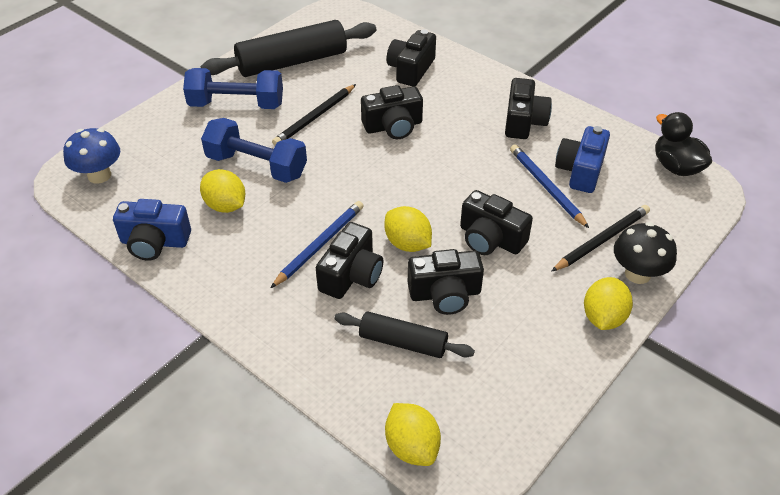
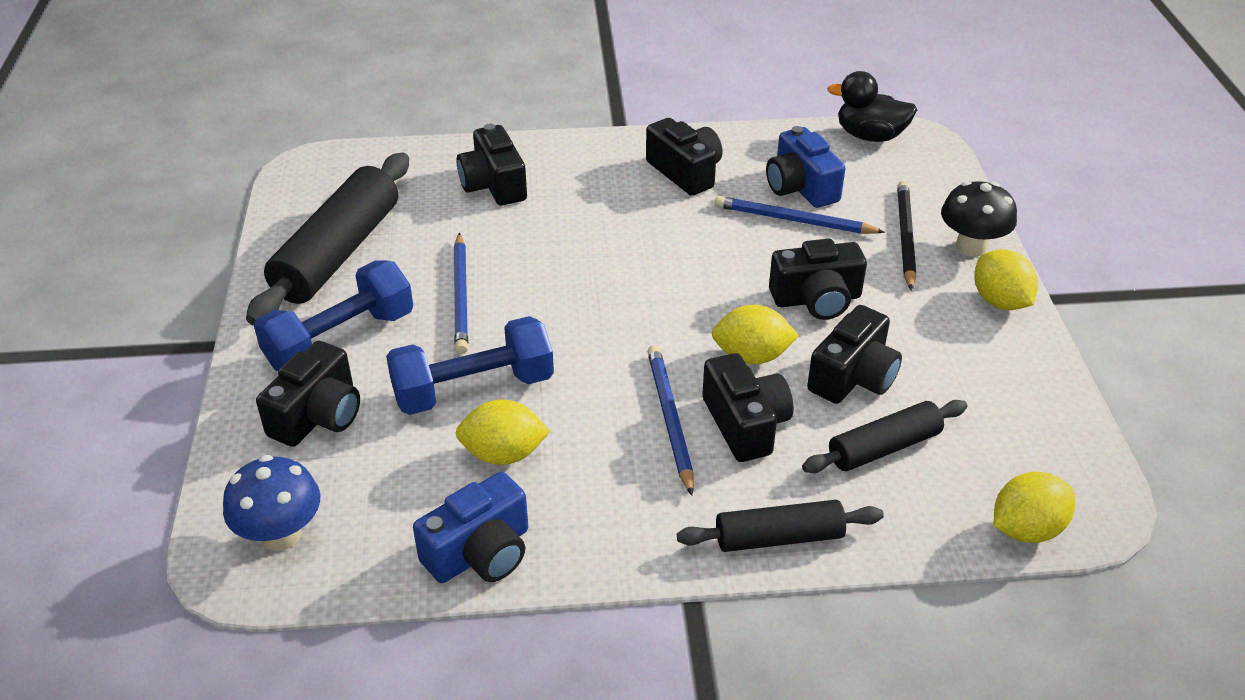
camera: 45 degrees left, 5 degrees down
black pencil [272,84,356,145] -> blue pencil [454,233,468,354]
black camera [361,85,423,139] -> black camera moved to [256,341,360,447]
yellow lemon [385,403,441,466] -> yellow lemon turned 45 degrees counterclockwise [994,472,1075,543]
none -> black rolling pin [677,500,884,552]

